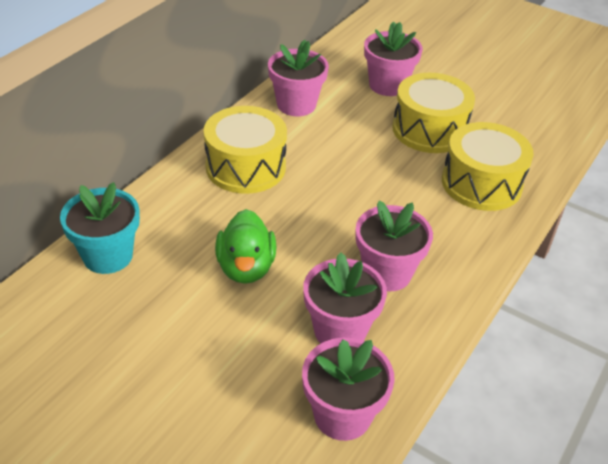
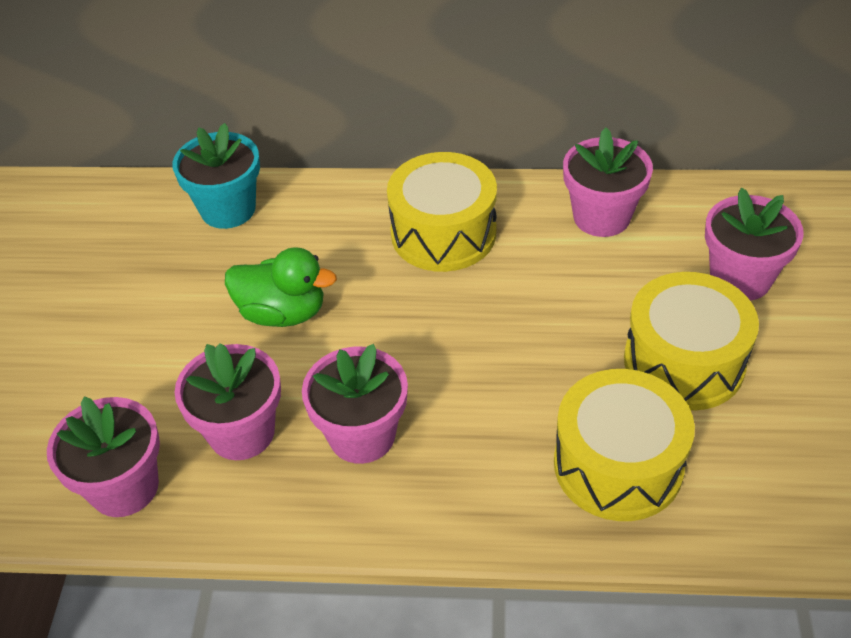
camera: 65 degrees right, 5 degrees up
green duck [215,209,276,284] -> green duck turned 135 degrees counterclockwise [225,248,337,327]

